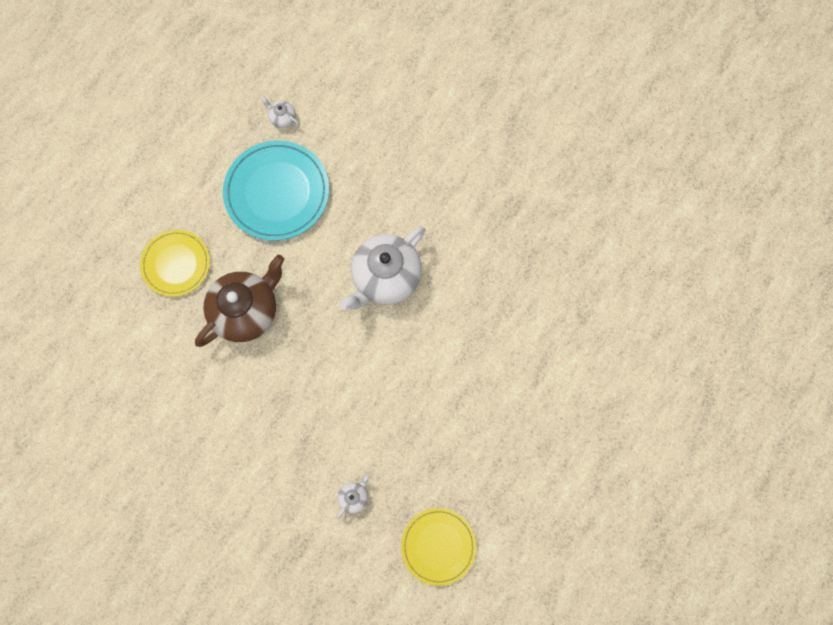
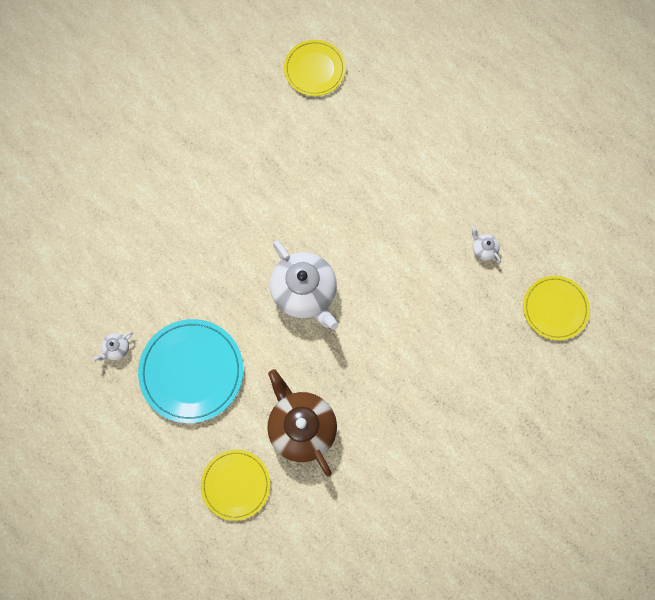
camera: 75 degrees left, 0 degrees up
white teapot [337,475,369,518] -> white teapot moved to [471,226,501,263]
none -> yellow plate [284,40,346,96]

